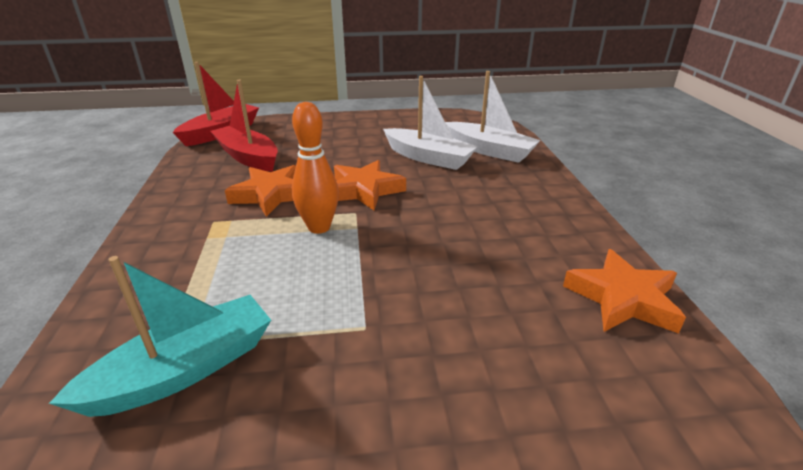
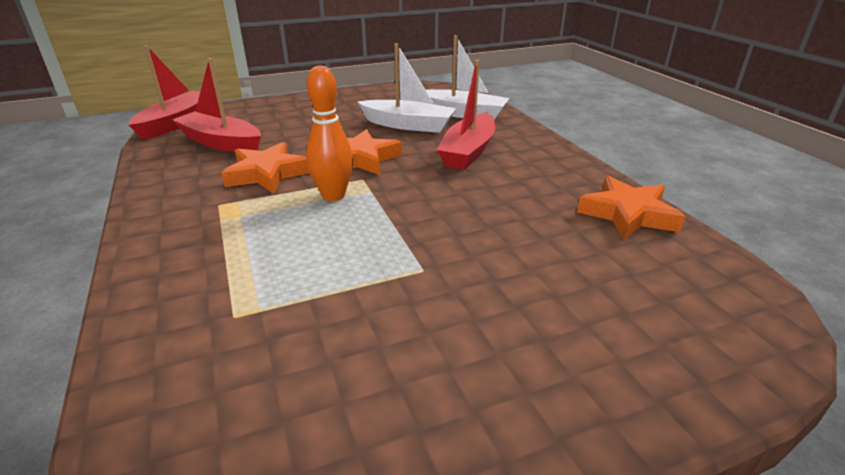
camera: 15 degrees left, 0 degrees up
turquoise boat [49,256,271,417] -> none
none -> red boat [437,60,496,170]

